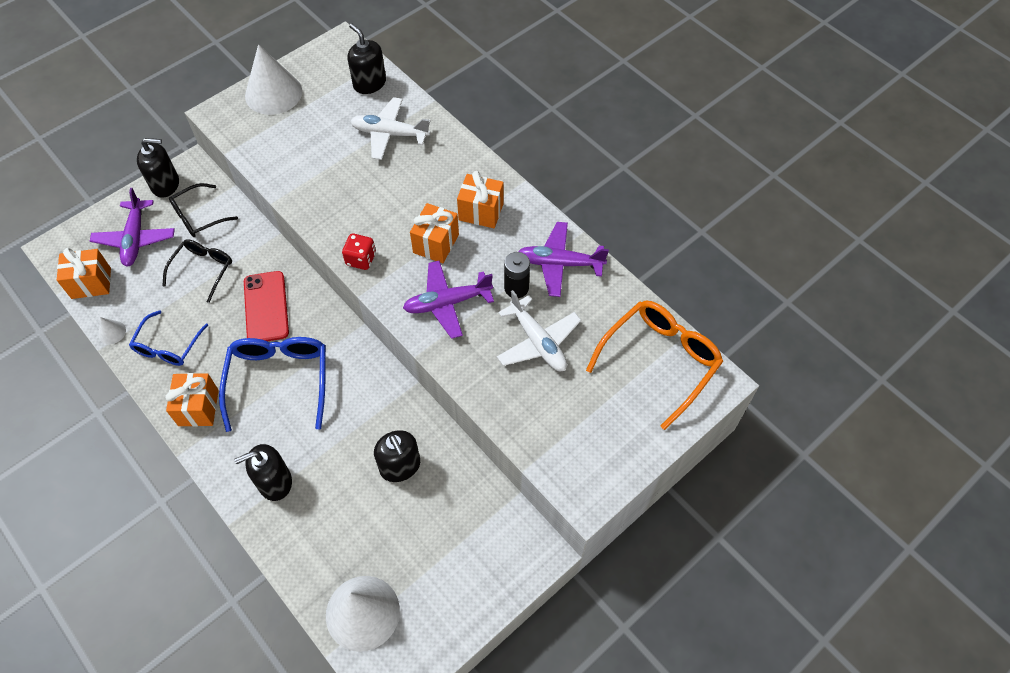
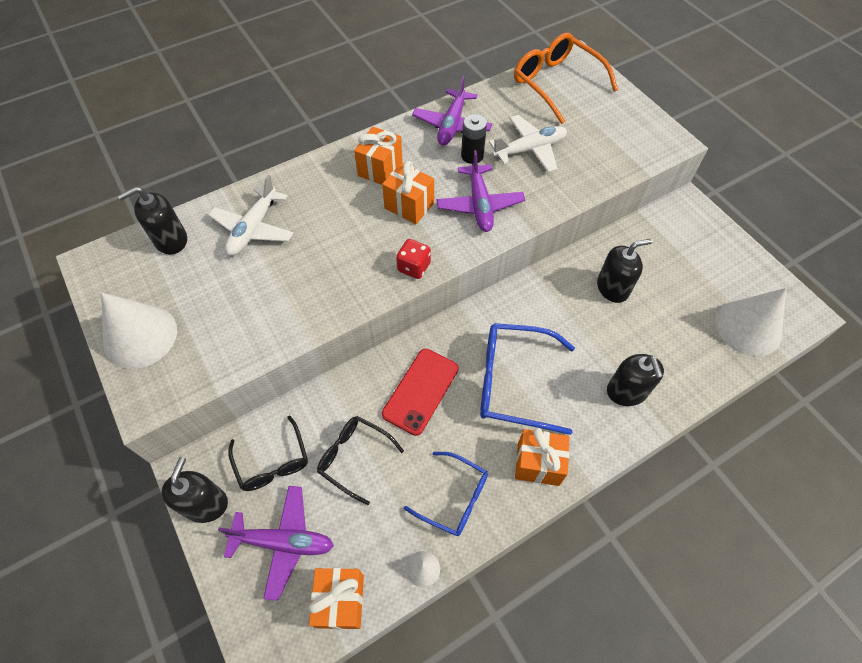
camera: 80 degrees left, 0 degrees up
red phone [244,271,289,341] -> red phone turned 60 degrees counterclockwise [382,349,459,436]

